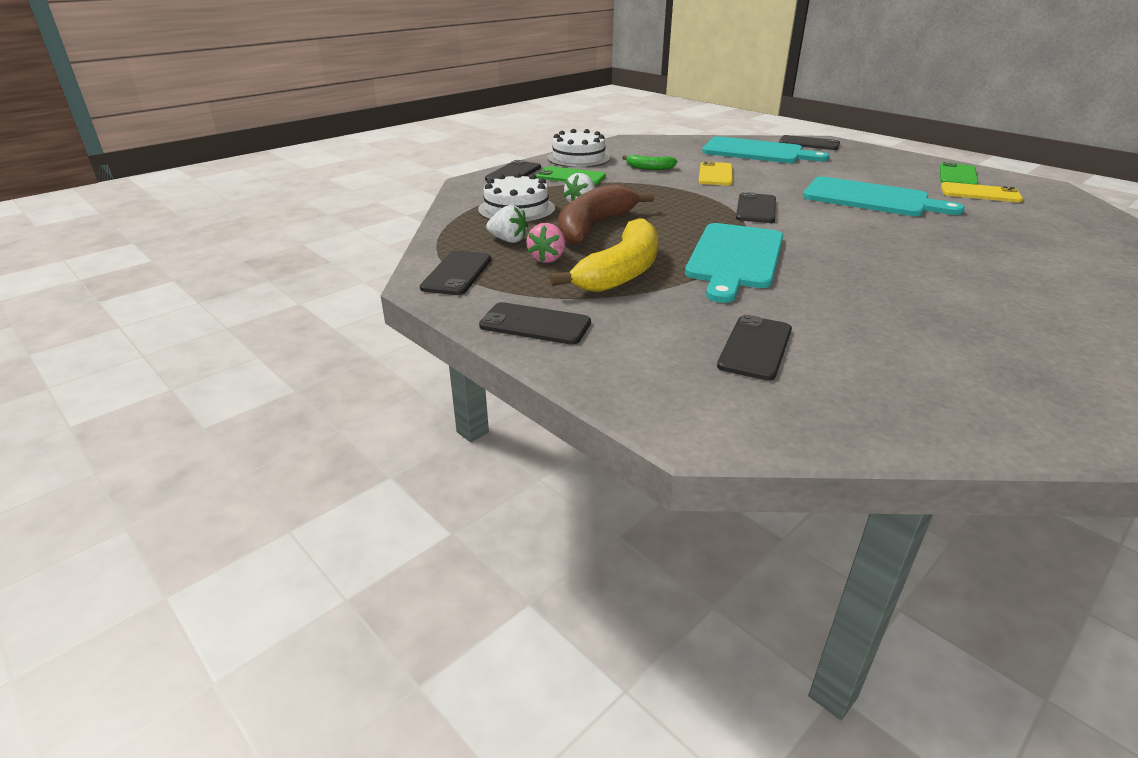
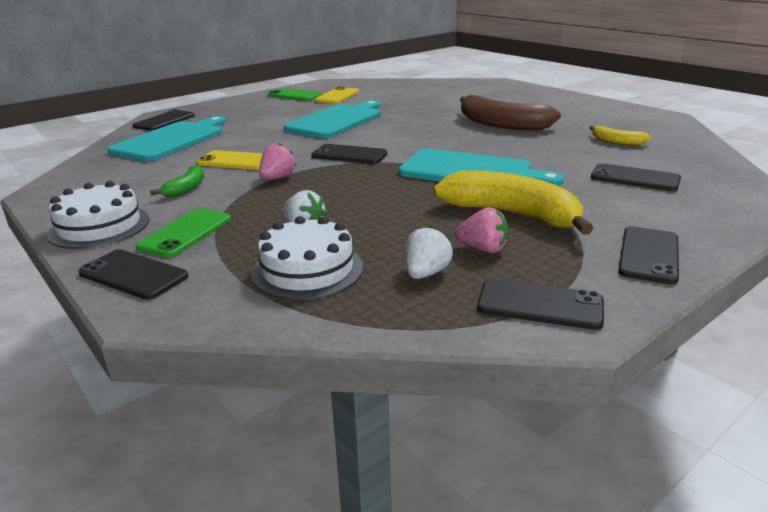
camera: 85 degrees left, 5 degrees down
brown banana [558,184,654,245] -> brown banana moved to [460,95,561,130]
none -> pink strawberry [259,143,296,179]
none -> yellow banana [589,126,651,145]

